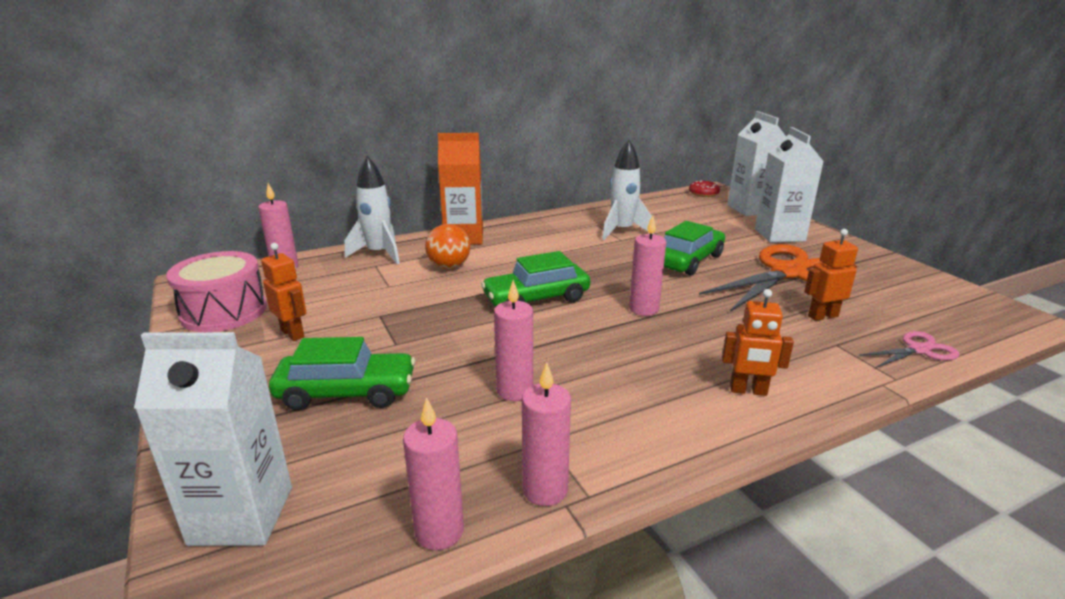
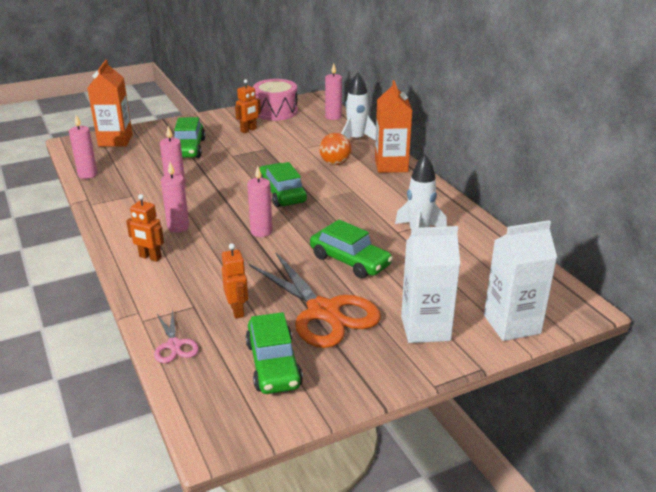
camera: 90 degrees right, 5 degrees up
white carton [134,332,292,546] -> orange carton [87,60,133,147]
pink candle [522,362,571,506] -> pink candle moved to [161,162,189,233]
red donut [689,180,720,197] -> none
orange robot [722,289,794,396] -> orange robot turned 75 degrees counterclockwise [126,194,164,262]
none -> green car [246,312,303,394]

